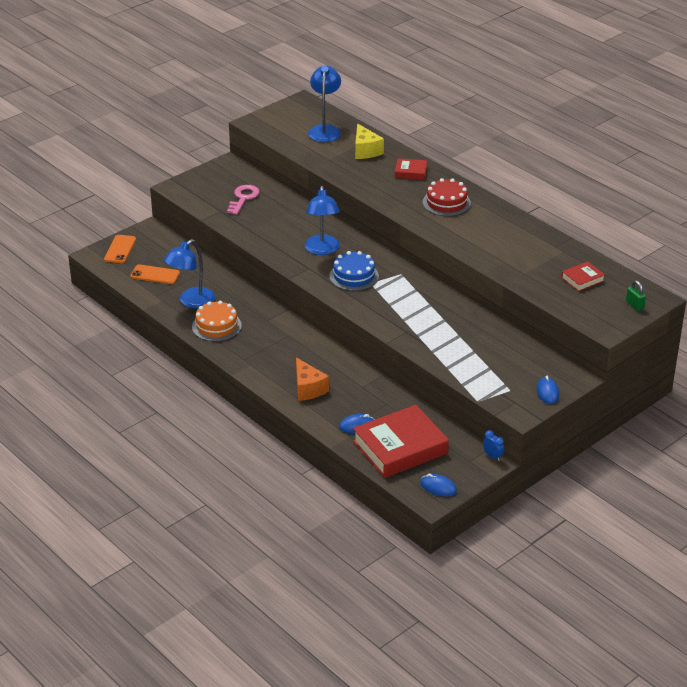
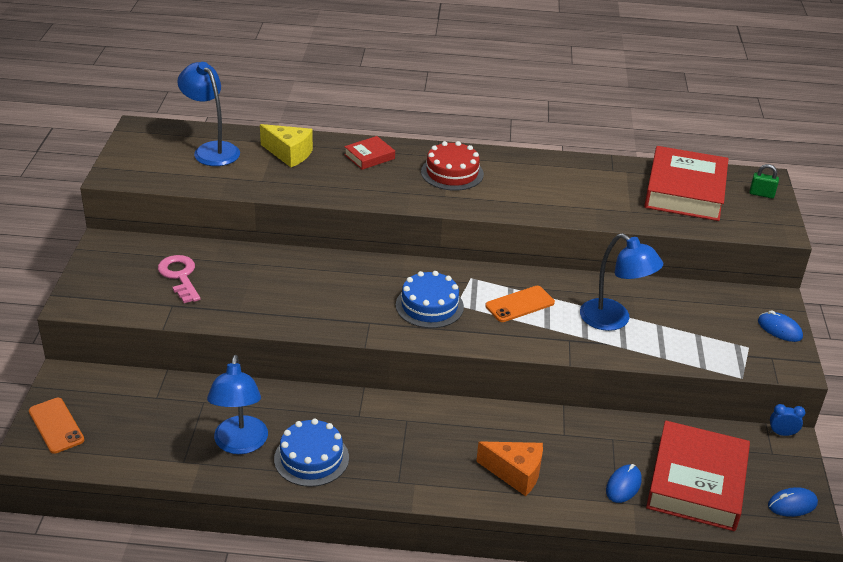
camera: 45 degrees left, 0 degrees up
orange phone [130,264,180,284] -> orange phone moved to [485,286,555,322]
orange cake [192,301,242,342] -> blue cake [274,419,349,487]
blue lamp [305,186,340,255] -> blue lamp moved to [580,233,663,331]
red book [561,261,605,292] -> red book [644,146,729,221], size x2.14

